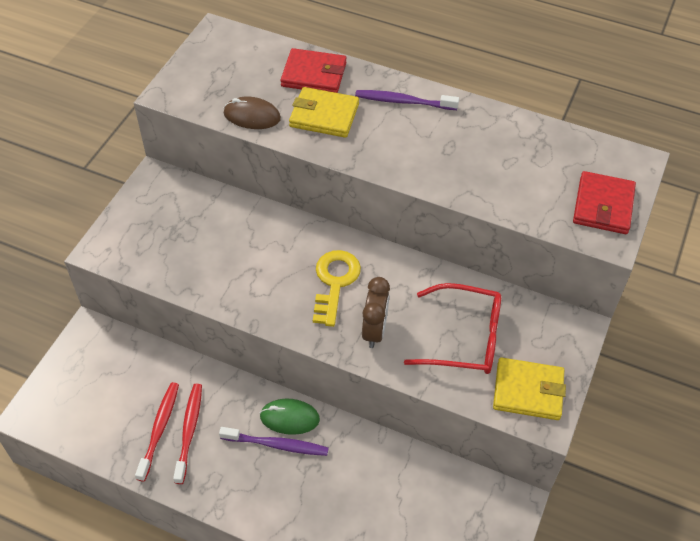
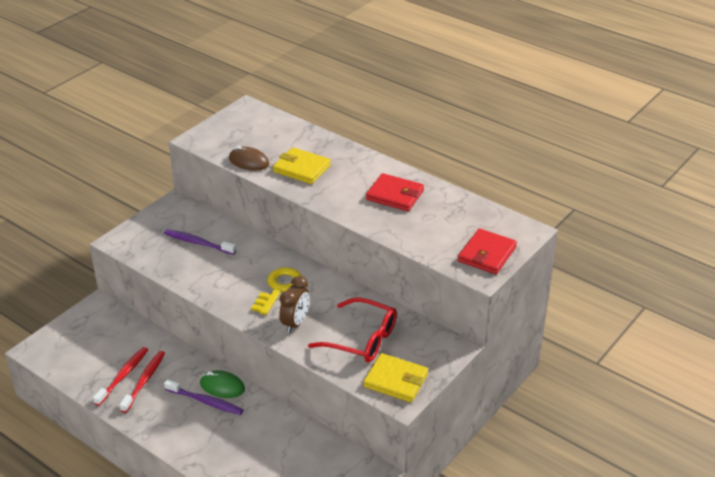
camera: 15 degrees right, 15 degrees down
red wallet [281,48,347,93] -> red wallet moved to [366,173,424,211]
purple toothbrush [355,90,459,110] -> purple toothbrush moved to [164,229,236,255]

